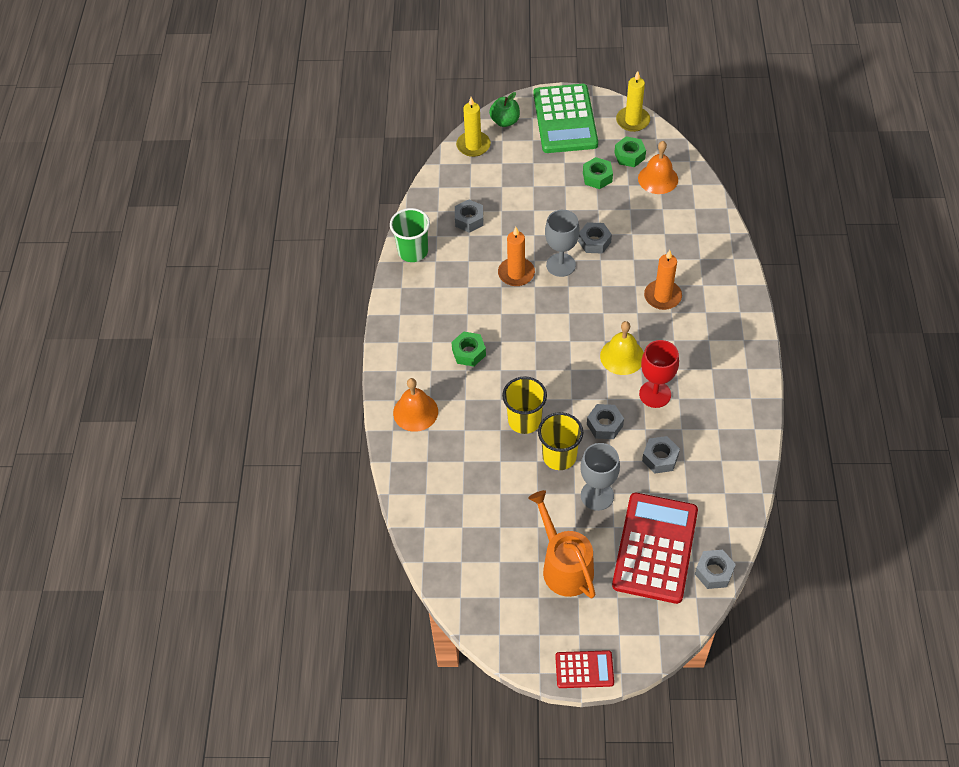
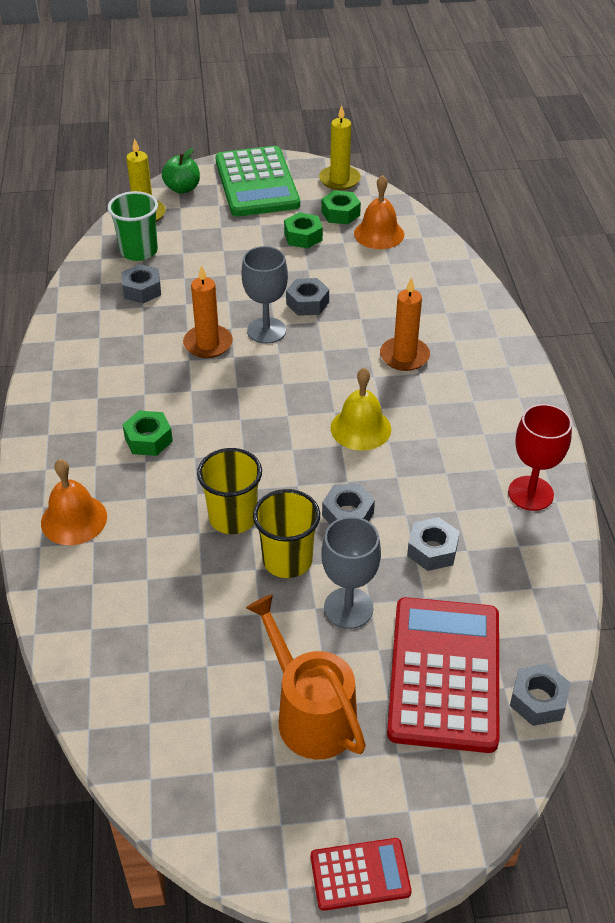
camera: 10 degrees left, 10 degrees down
green cup [390,208,430,262] -> green cup moved to [108,191,158,261]
red goblet [639,340,679,408] -> red goblet moved to [508,404,572,511]

